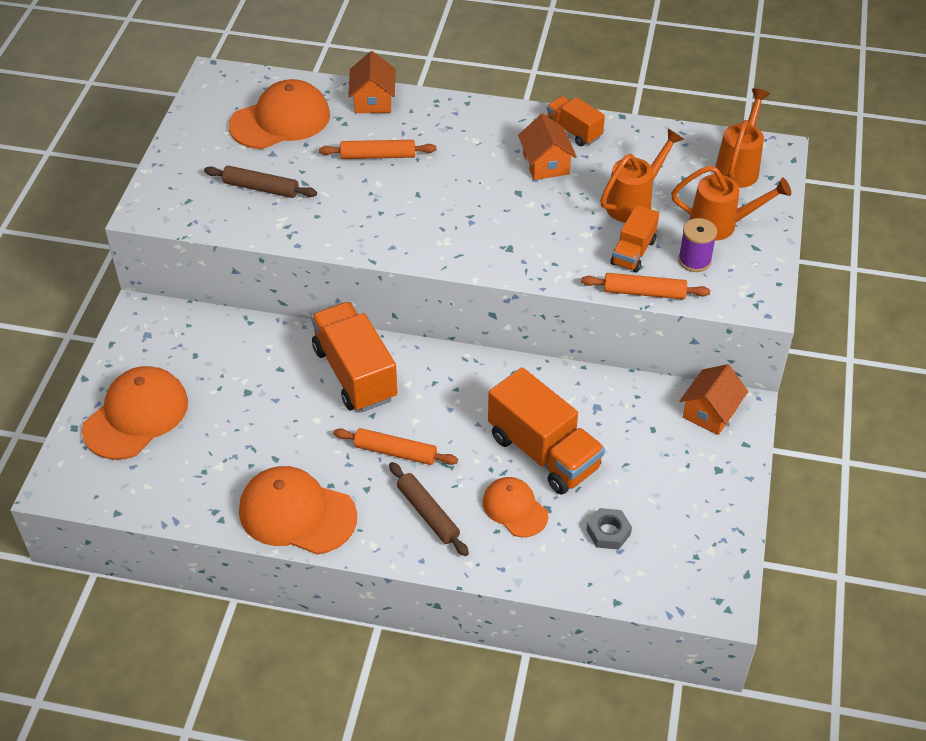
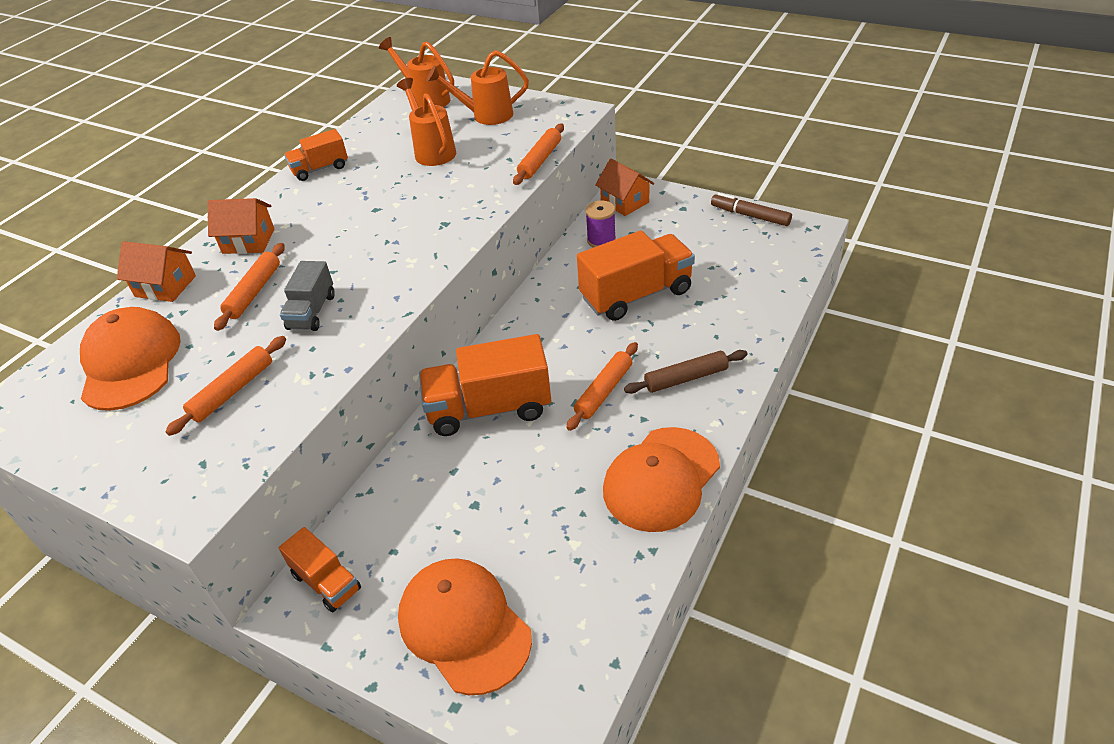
camera: 70 degrees left, 5 degrees down
brown rolling pin [204,166,317,198] -> orange rolling pin [165,336,286,436]
orange cap [483,477,549,537] -> none
orange house [518,114,577,180] -> orange house moved to [208,198,275,254]
grey nut [587,508,632,550] -> none
orange truck [611,205,659,272] -> orange truck moved to [279,527,361,613]
orange watering can [671,166,791,241] -> orange watering can turned 120 degrees counterclockwise [426,50,529,125]
purple spool [678,218,717,272] -> purple spool moved to [585,200,616,248]
none -> grey truck [280,261,335,331]
none -> brown marker [711,193,792,226]

